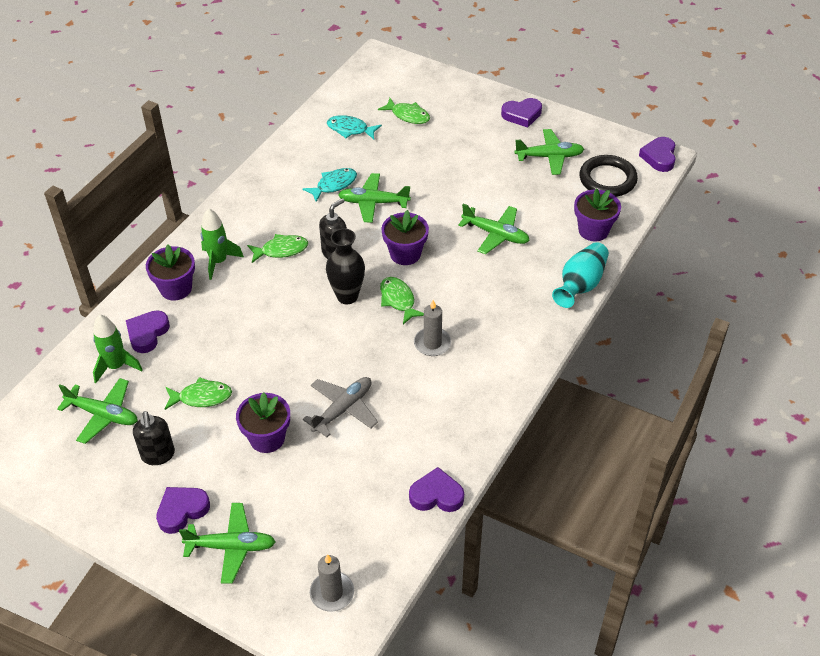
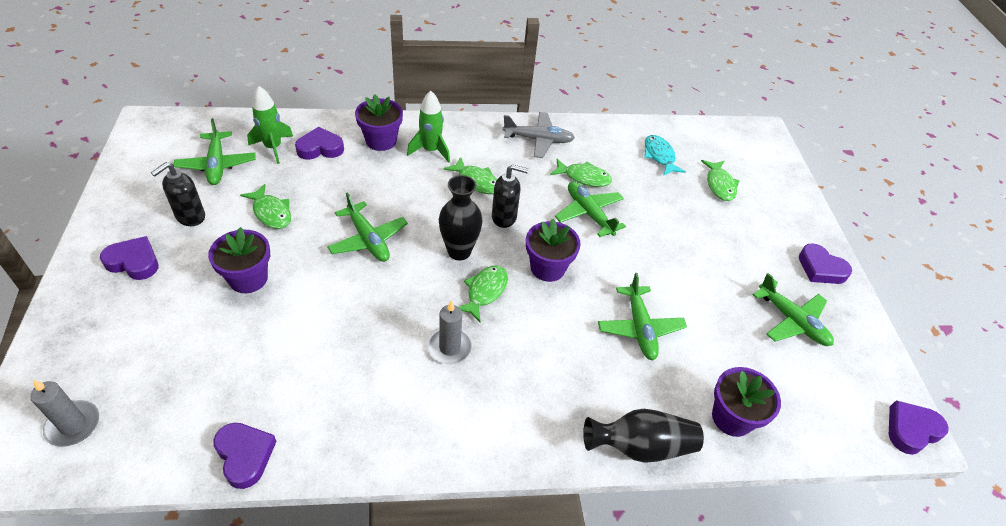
camera: 50 degrees right, 0 degrees up
green plane [179,503,276,584] -> green plane moved to [327,192,408,262]
turquoise fish [302,168,357,202] -> green fish [550,159,612,187]
grey plane [303,377,378,437] -> grey plane moved to [503,112,575,158]
turquoise vase [552,242,609,308] -> black vase [583,409,704,463]
black ring [579,155,638,197] -> none

